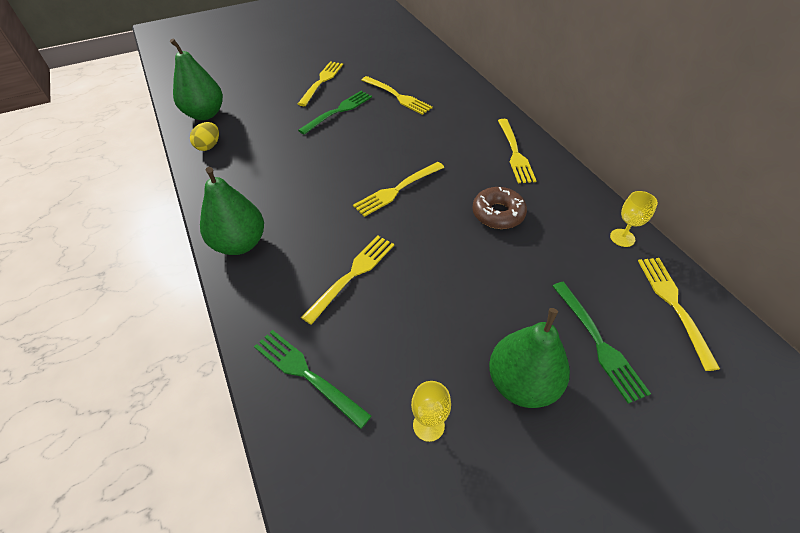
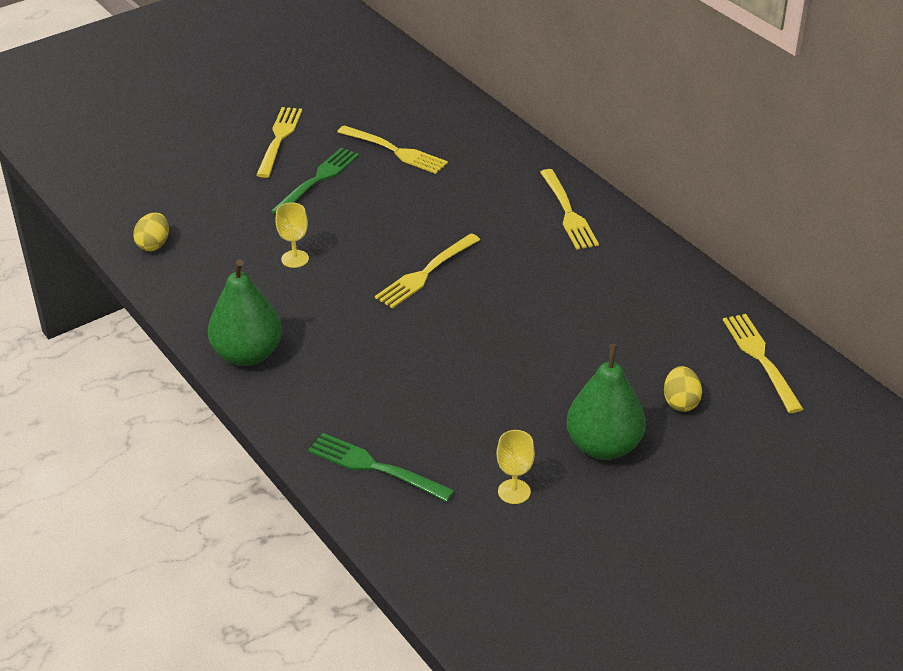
camera: 10 degrees left, 10 degrees down
green pear [170,39,223,120] -> none
yellow fork [301,236,394,325] -> none
brown donut [472,187,527,229] -> none
green fork [553,282,651,404] -> yellow egg [664,366,702,412]
yellow goblet [610,191,658,247] -> yellow goblet moved to [275,202,309,268]

